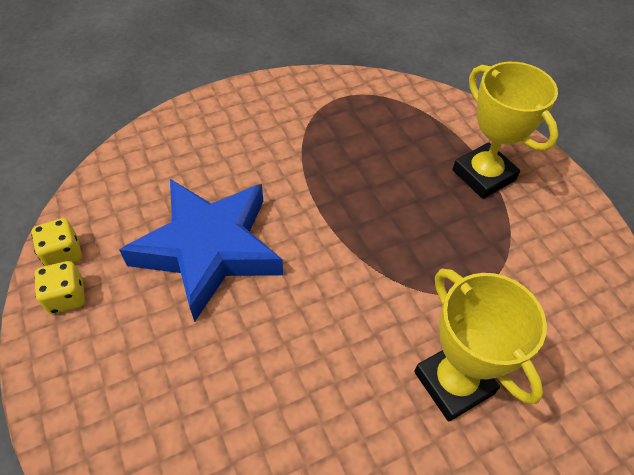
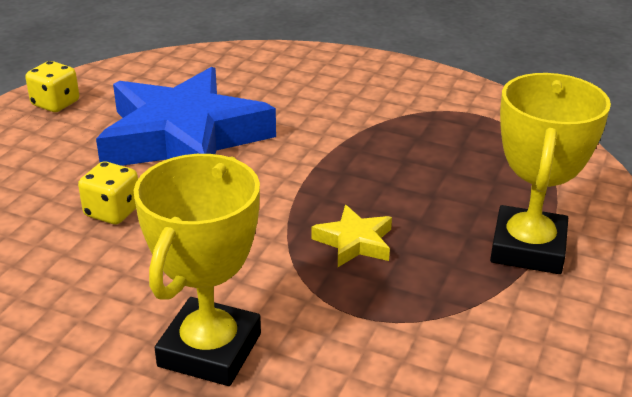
camera: 50 degrees right, 20 degrees down
yellow dice [31,218,82,266] -> yellow dice moved to [78,161,138,224]
none -> yellow star [311,205,392,267]

